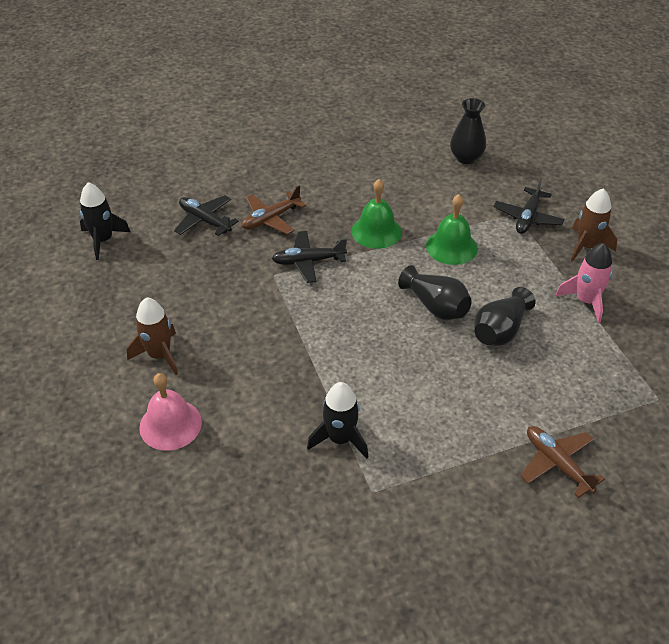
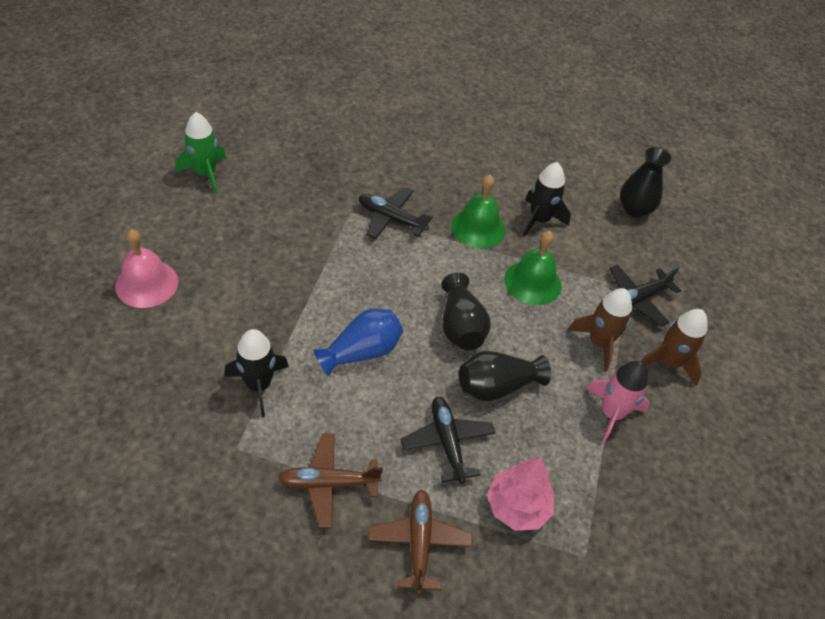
camera: 30 degrees right, 5 degrees up
black rocket [80,182,130,260] -> black rocket moved to [522,162,571,237]
brown rocket [127,297,178,375] -> brown rocket moved to [568,288,632,371]
black plane [174,195,239,236] -> black plane moved to [400,397,495,484]
brown plane [242,185,306,234] -> brown plane moved to [278,434,383,528]
none -> green rocket [175,112,226,194]
none -> blue vase [313,309,403,376]
none -> pink tree [487,457,554,531]

